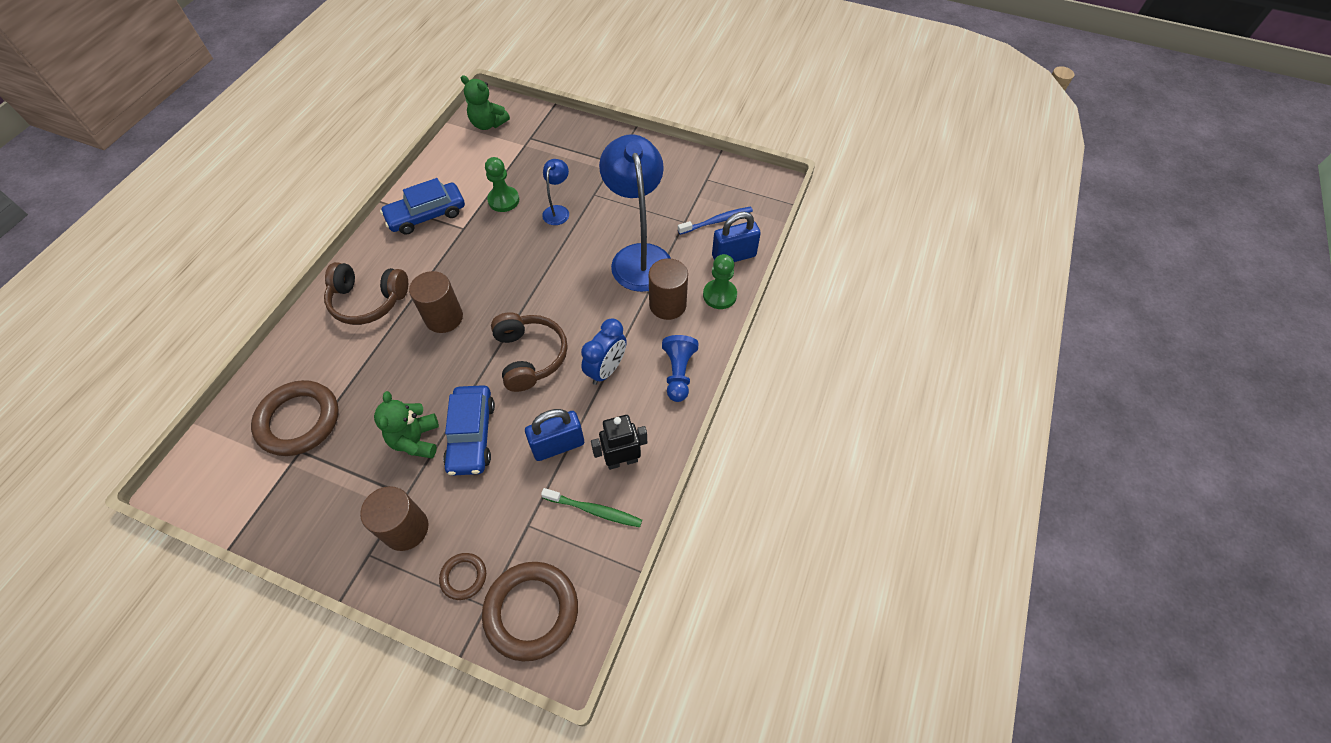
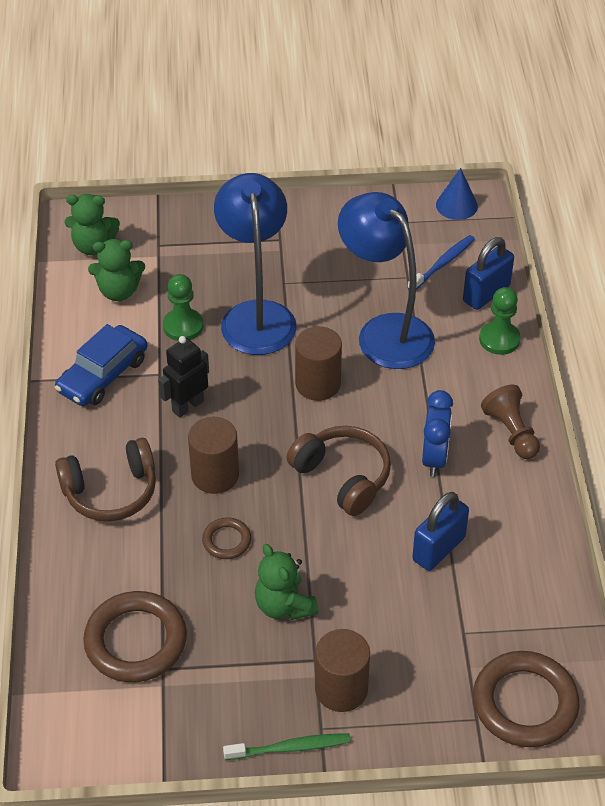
camera: 25 degrees left, 10 degrees down
brown ring [439,553,486,600] -> brown ring moved to [202,517,251,559]
blue car [443,385,495,476] -> none
green toothbrush [541,488,642,527] -> green toothbrush moved to [223,733,351,760]
blue lamp [542,159,569,225] -> blue lamp [214,173,296,355], size x2.17
black robot [591,415,647,470] -> black robot moved to [158,336,209,418]
brown cylinder [649,258,688,320] -> brown cylinder moved to [295,326,342,401]
blue pawn [662,335,698,402] -> brown pawn [481,385,540,459]
none -> green teddy bear [88,239,145,301]
none -> blue cone [436,168,478,220]

